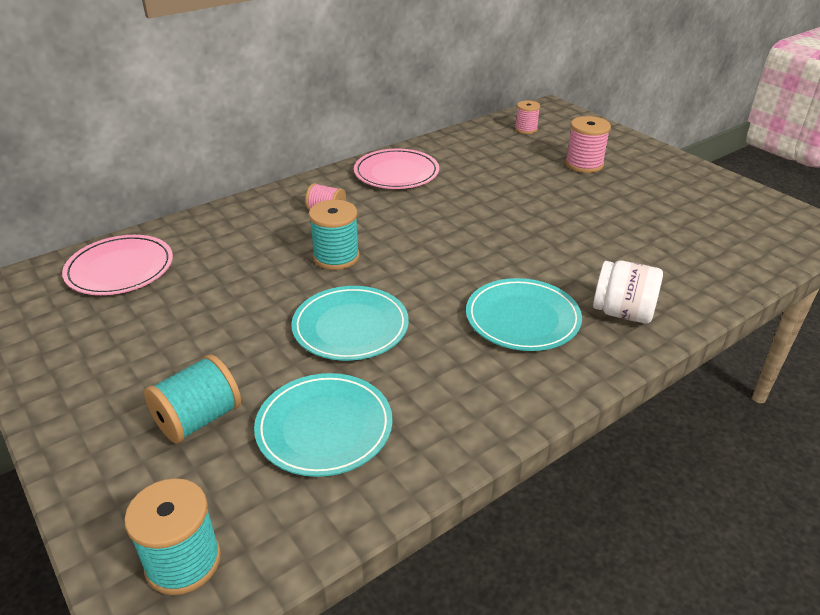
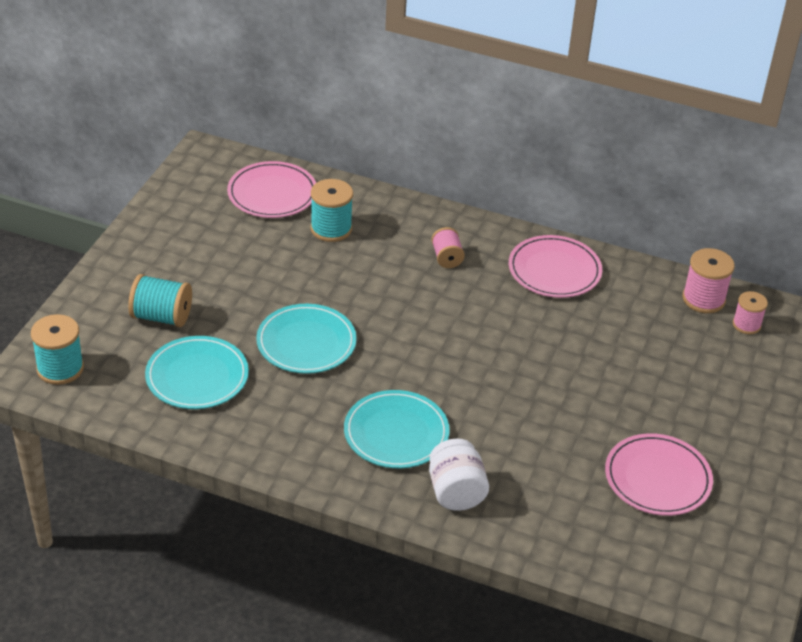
camera: 55 degrees right, 5 degrees up
turquoise spool [309,200,360,270] -> turquoise spool moved to [311,179,353,242]
pink spool [565,116,611,173] -> pink spool moved to [682,248,735,313]
none -> pink plate [605,433,713,516]

